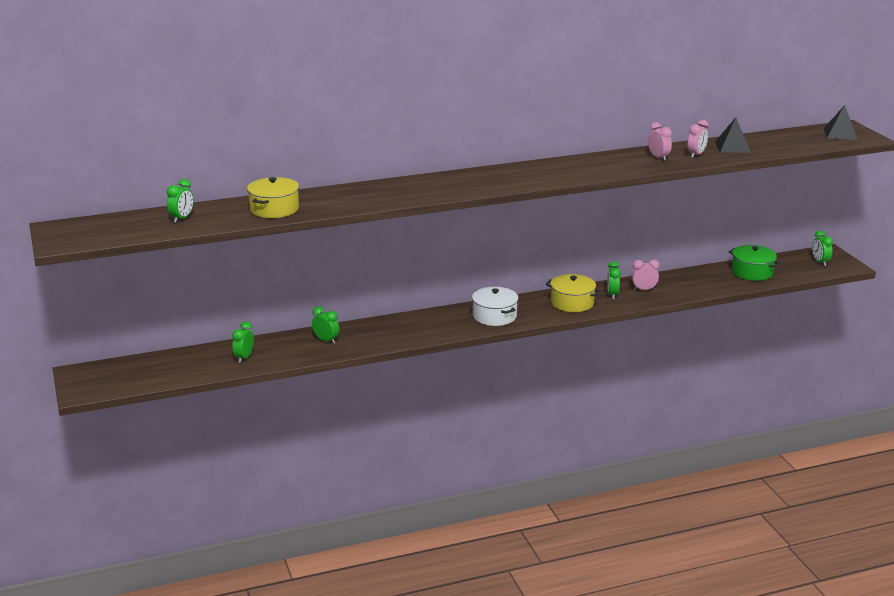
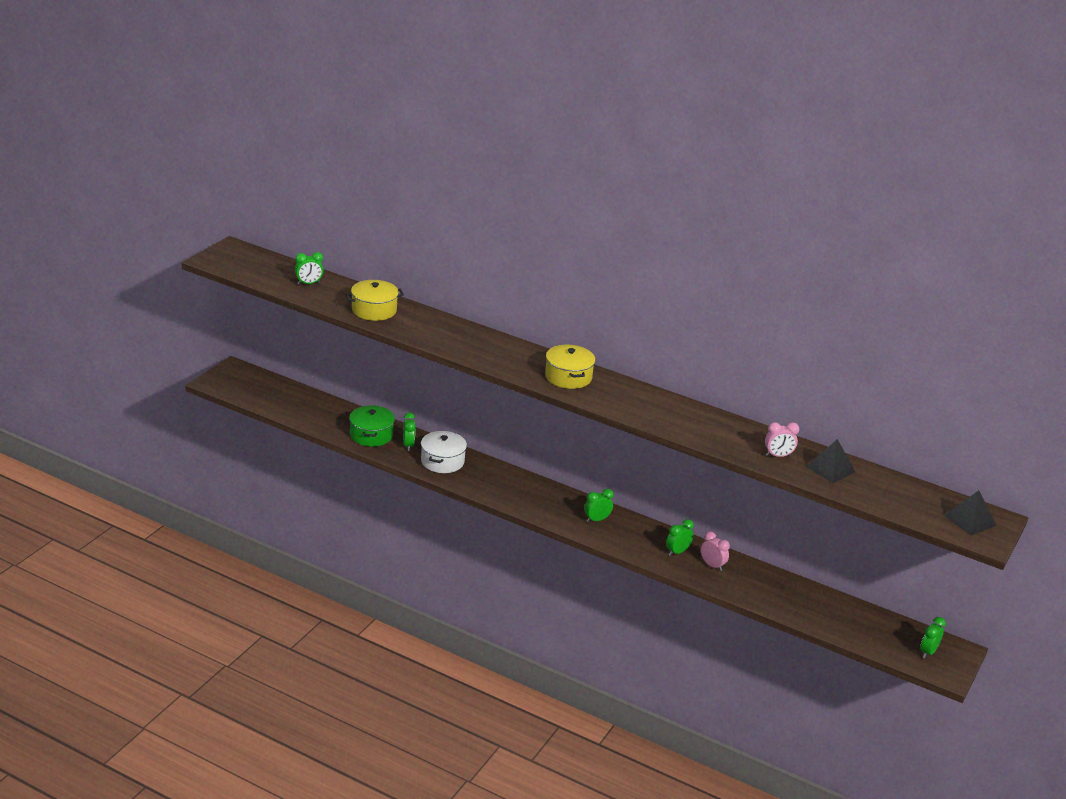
camera: 45 degrees right, 5 degrees up
green clock [232,321,254,363] -> green clock moved to [584,489,614,522]
white pot [472,287,519,326] -> white pot moved to [421,431,467,473]
yellow pot [546,274,601,312] -> yellow pot moved to [545,345,596,389]
pink clock [648,122,672,161] -> none
green pot [729,245,780,281] -> green pot moved to [349,405,395,447]

